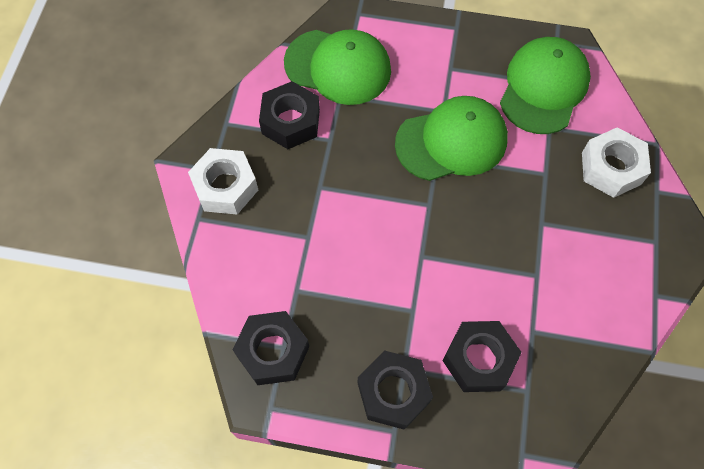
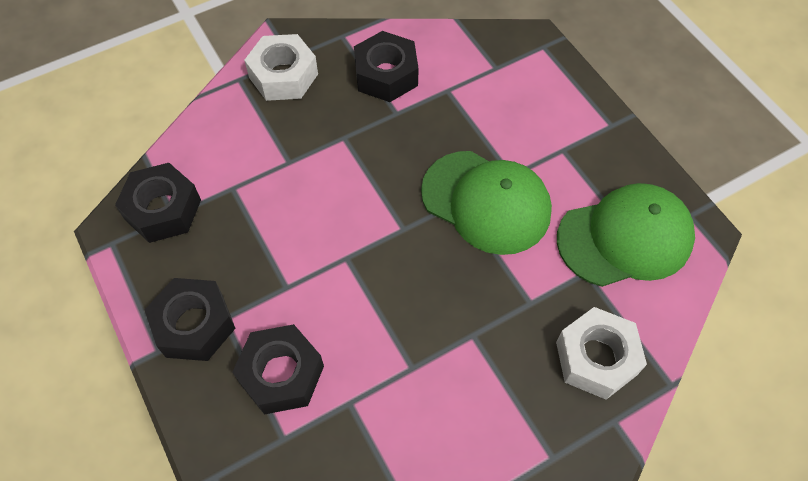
camera: 50 degrees right, 5 degrees down
green cap [284,29,391,105] -> none

